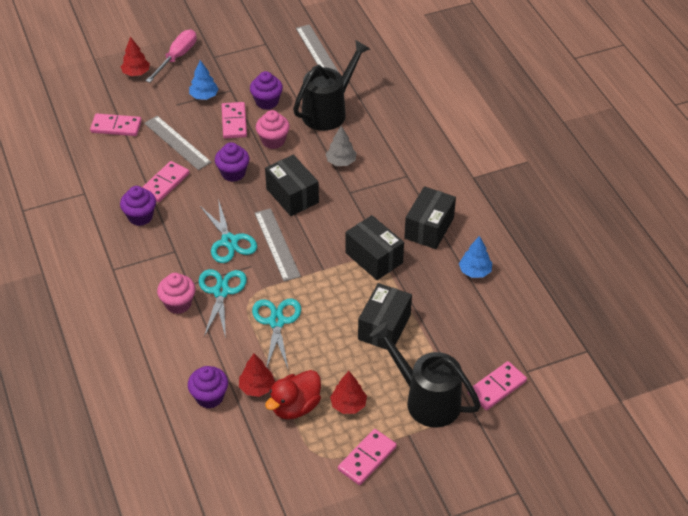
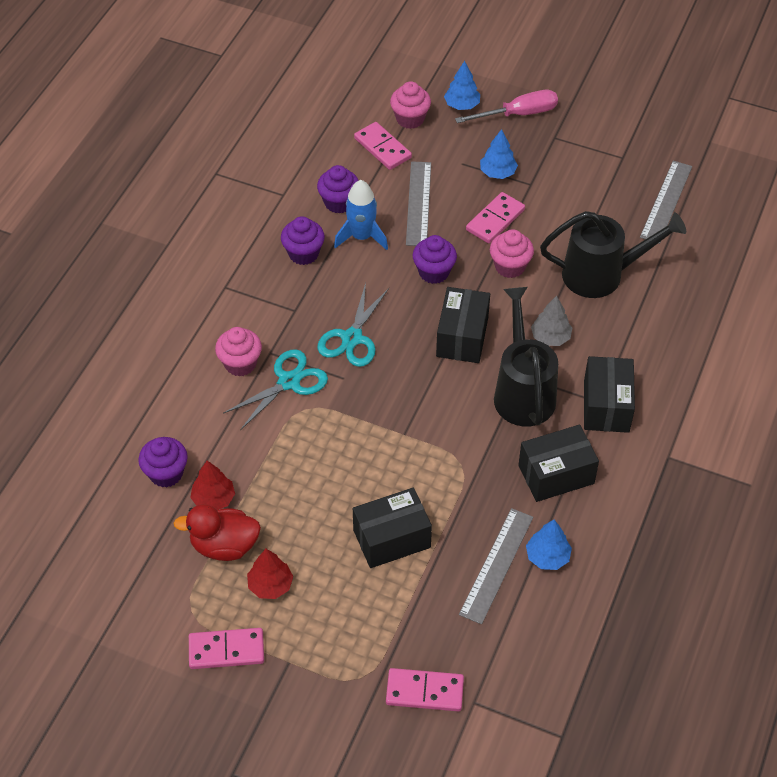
camera: 45 degrees right, 5 degrees up
red tree [121,37,150,76] -> blue tree [444,61,480,110]
pink domino [142,161,189,202] -> blue rocket [334,180,388,250]
purple cupcake [250,71,283,110] -> purple cupcake moved to [317,165,359,214]
turquoise scissors [252,299,301,368] -> none
grey ruler [255,208,301,281] -> grey ruler moved to [459,508,533,624]
black box [345,215,404,280] -> black box moved to [584,356,635,433]
black watering can [370,322,481,428] -> black watering can moved to [494,287,558,427]
none -> pink cupcake [390,81,431,129]

